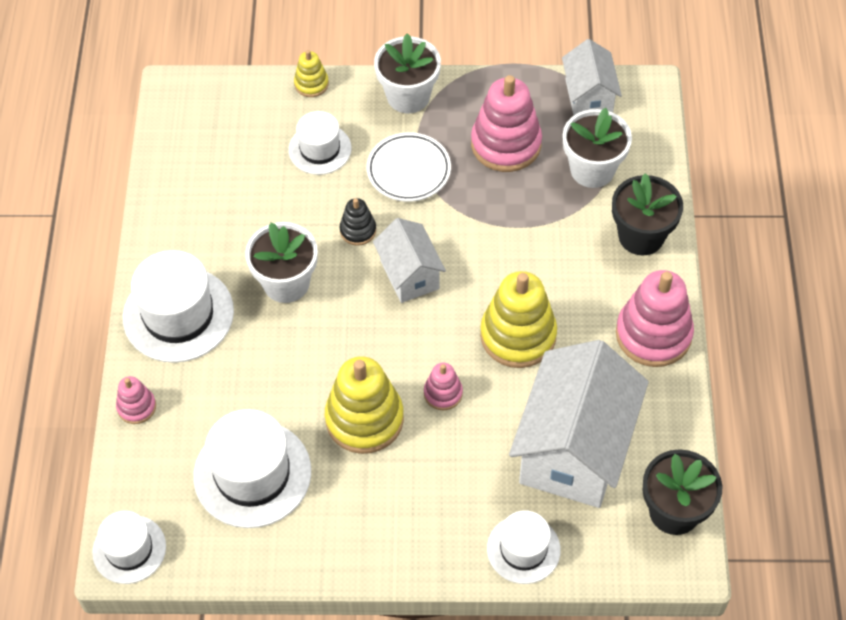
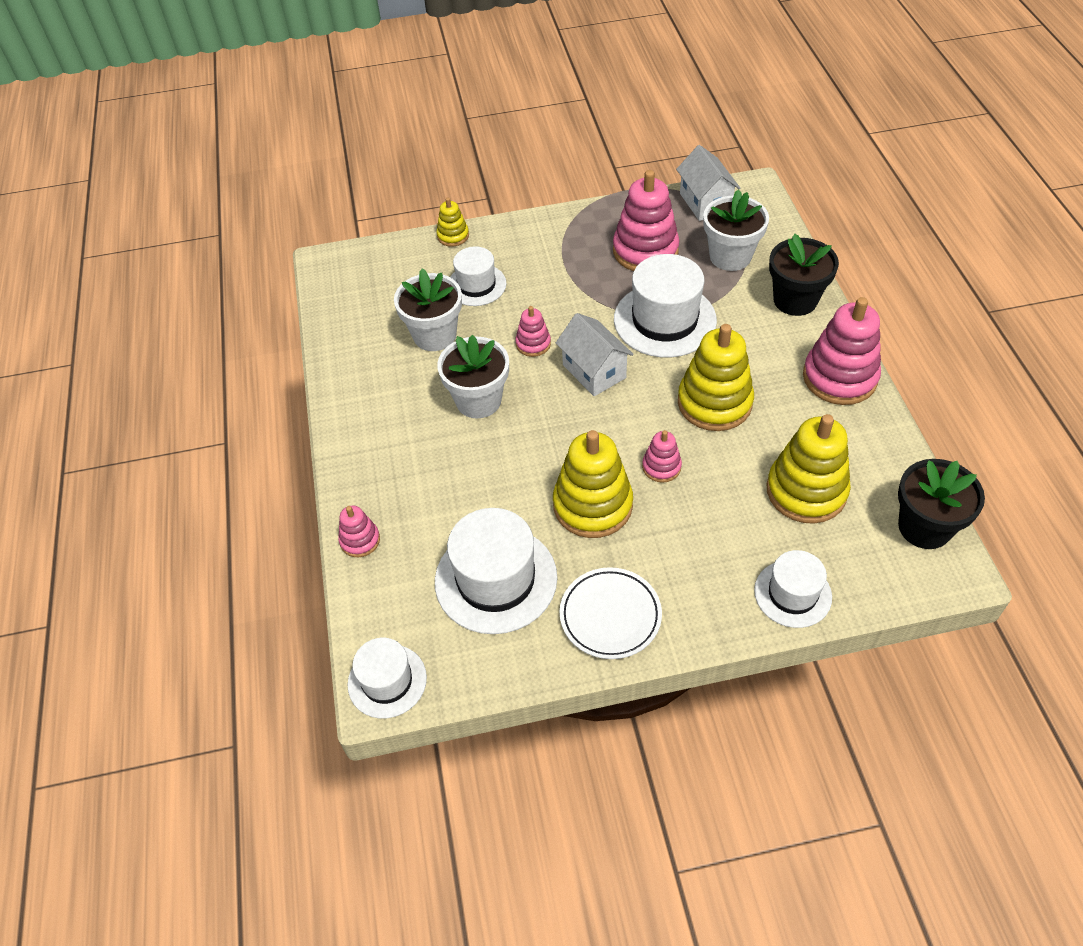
camera: 10 degrees left, 5 degrees down
white hat [123,250,234,363] -> white hat moved to [614,254,717,358]
black stacking toy [339,198,376,246] -> pink stacking toy [515,306,551,357]
white plate [367,132,451,202] -> white plate moved to [560,567,662,659]
white flower pot [374,33,441,113] -> white flower pot moved to [394,268,462,351]
white house [509,340,649,508] -> yellow stacking toy [766,414,851,524]

